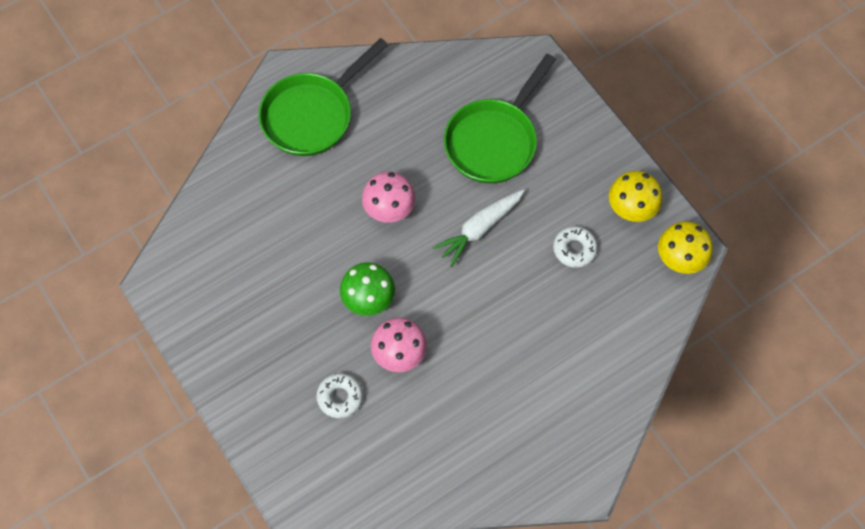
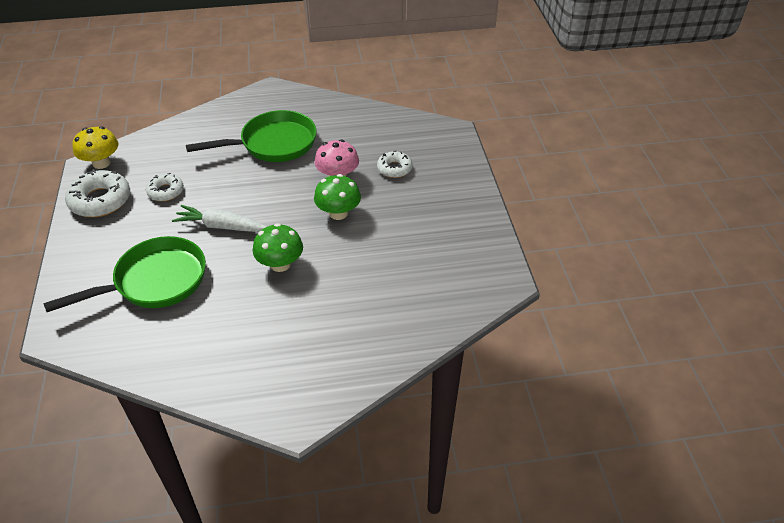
camera: 155 degrees left, 20 degrees down
green pan [259,38,388,156] -> green pan moved to [186,110,317,162]
pink mushroom [362,172,416,223] -> green mushroom [253,223,303,272]
white carrot [433,190,524,267] -> white carrot turned 150 degrees counterclockwise [172,205,267,232]
yellow mushroom [609,171,663,222] -> white donut [65,169,130,217]

